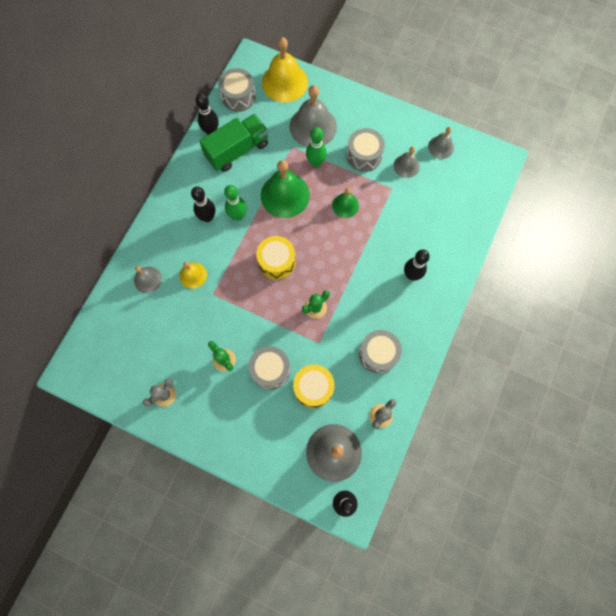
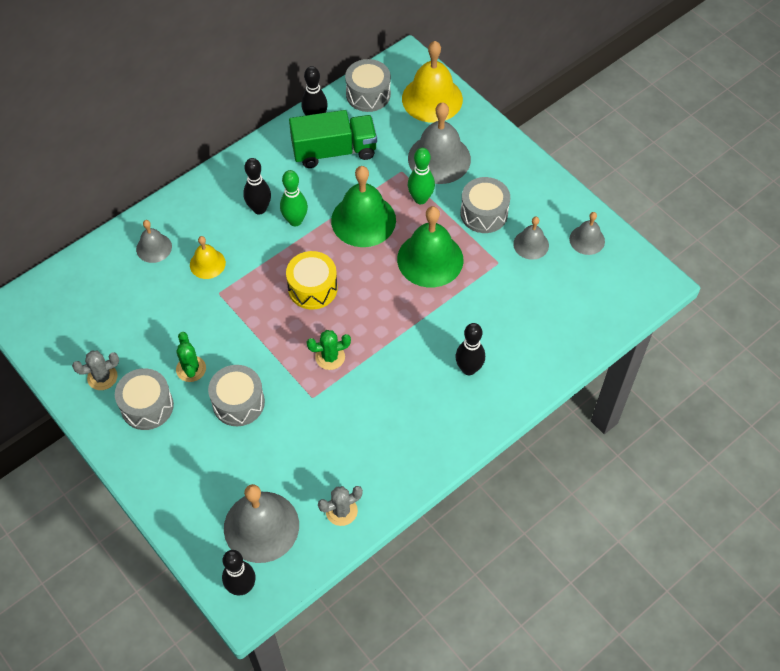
camera: 25 degrees right, 15 degrees down
yellow drum [293,364,335,408] -> none
green bell [332,188,359,218] -> green bell [397,206,464,287], size x1.85
grey drum [359,330,402,374] -> grey drum moved to [115,368,174,430]

